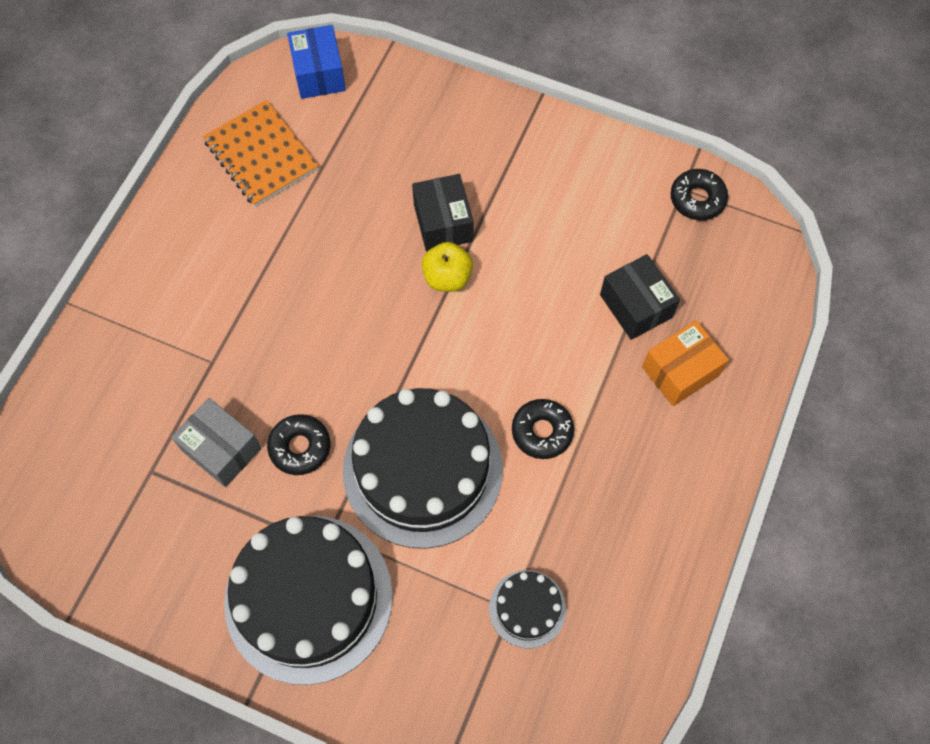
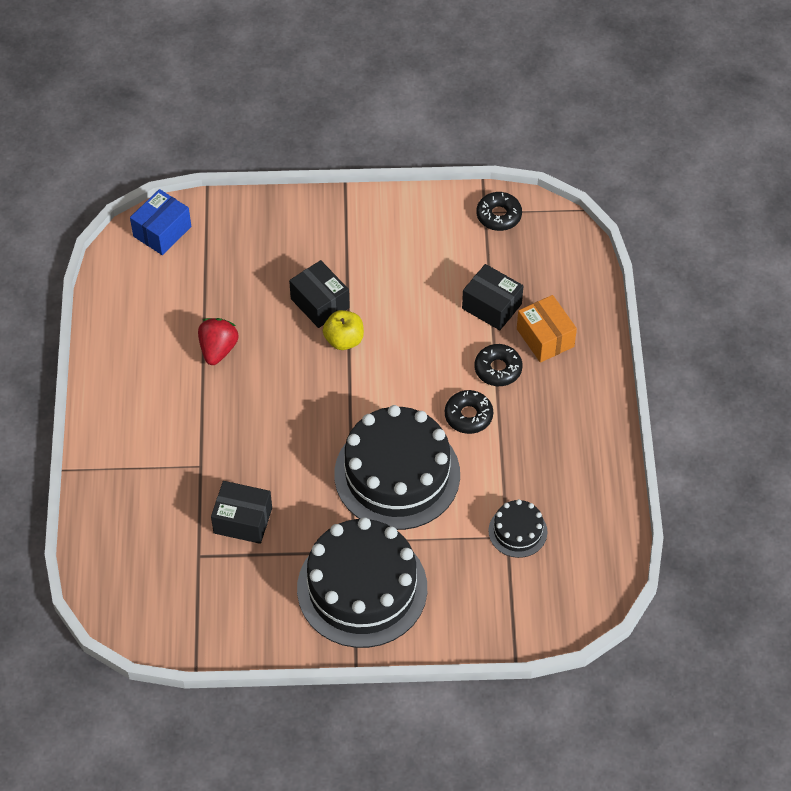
camera: 25 degrees left, 10 degrees down
grey box [171,398,262,487] -> black box [211,481,272,544]
orange notebook [203,100,318,207] -> none
black donut [267,414,330,475] -> black donut moved to [474,344,523,386]
blue box [287,25,346,99] -> blue box turned 75 degrees clockwise [130,189,191,255]
orange box [642,320,729,406] -> orange box turned 60 degrees counterclockwise [517,295,577,363]
none -> red strawberry [198,318,238,365]

